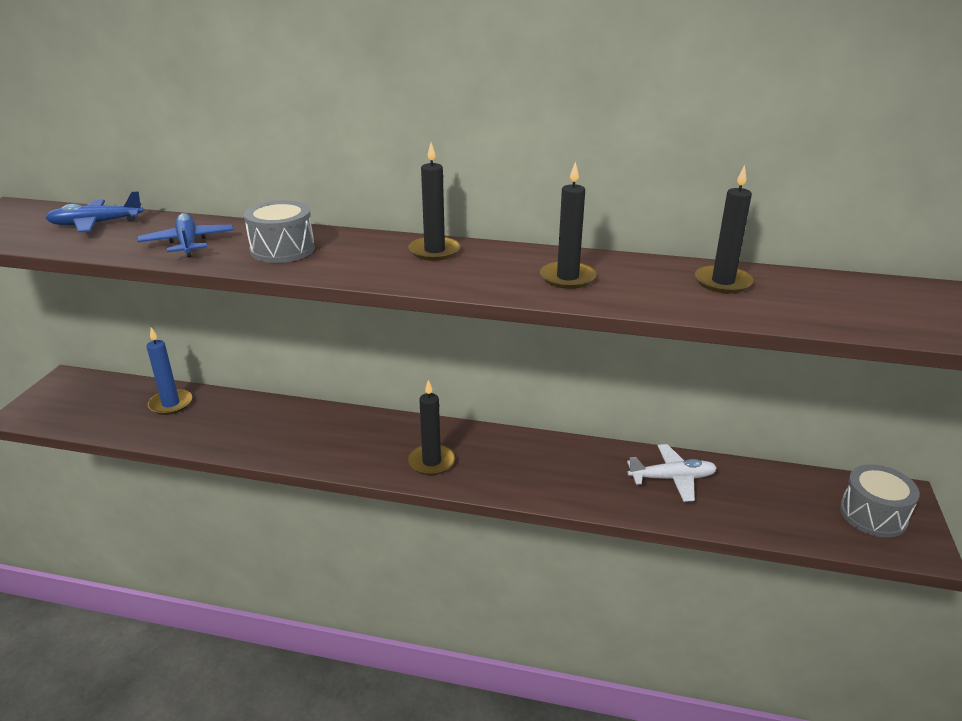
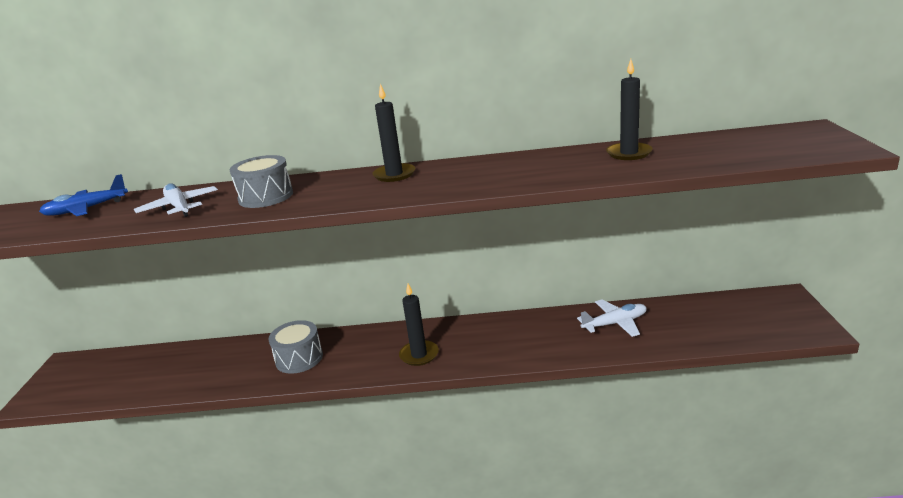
camera: 10 degrees left, 5 degrees down
blue plane [137,213,234,257] -> white plane [134,183,218,217]
blue candle [147,327,192,415] -> none
black candle [540,162,596,289] -> none
grey drum [840,464,920,538] -> grey drum moved to [269,320,323,374]

